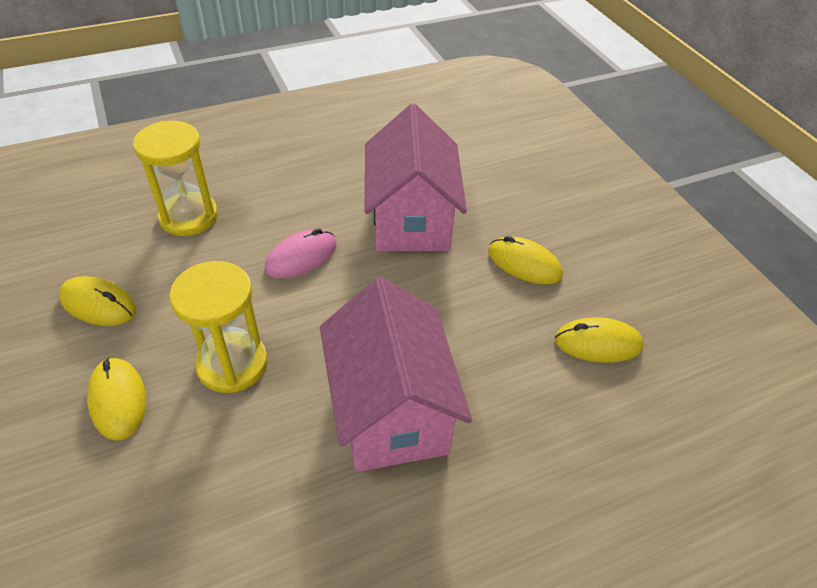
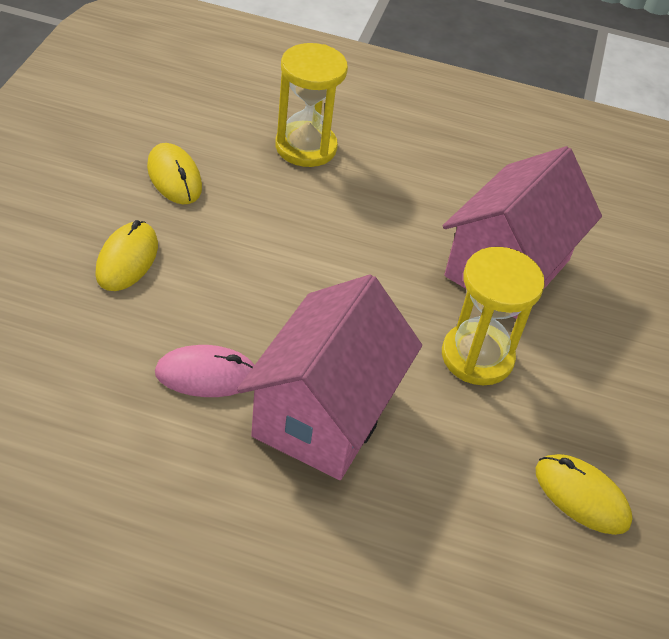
camera: 35 degrees right, 0 degrees up
yellow hourglass [169,261,268,393] -> yellow hourglass moved to [442,247,545,385]
pink mouse [264,228,337,278] -> pink mouse moved to [155,345,254,397]
yellow mouse [488,236,563,284] -> none

